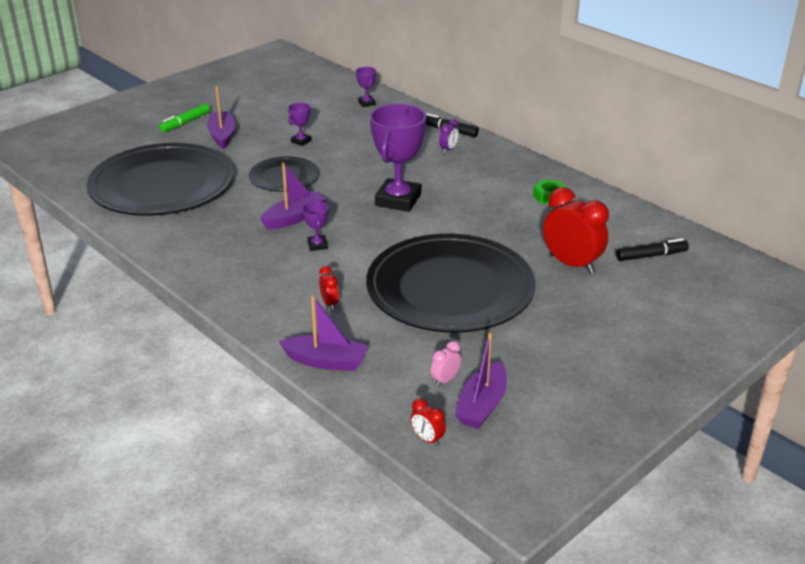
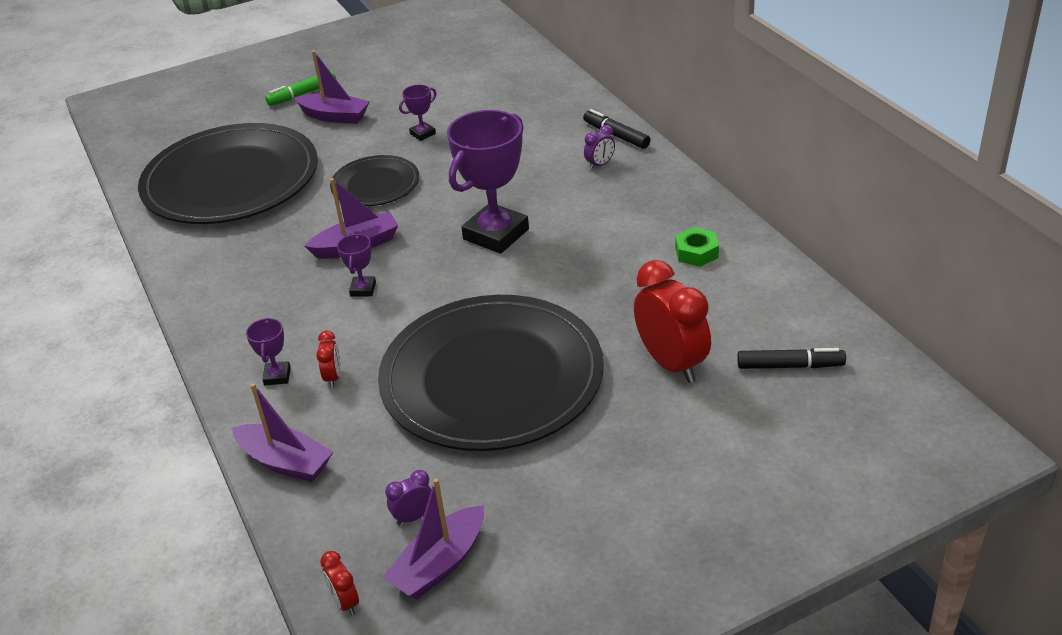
camera: 20 degrees right, 5 degrees up
purple boat [207,86,235,149] -> purple boat turned 105 degrees clockwise [294,51,370,124]
purple trophy [356,67,376,107] -> purple trophy moved to [246,317,291,386]
pink clock [431,341,461,387] -> purple clock [385,470,431,525]

